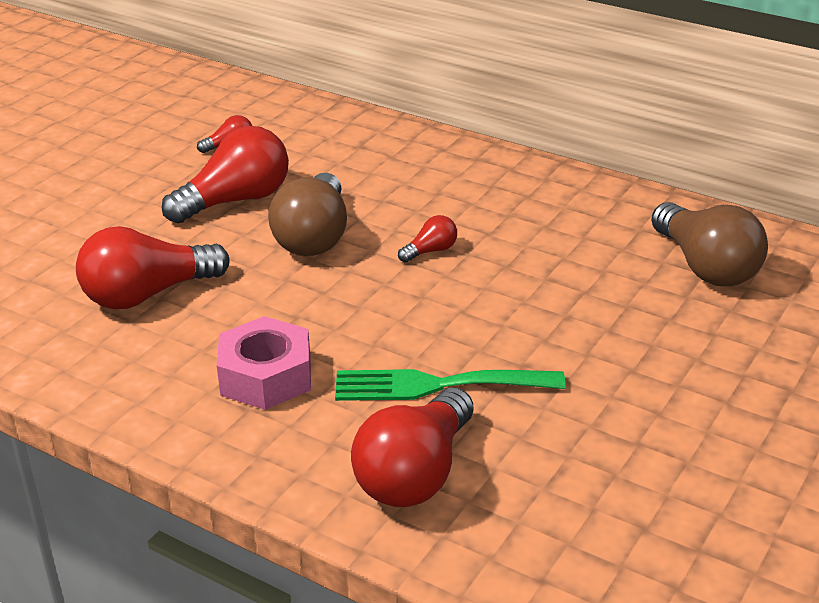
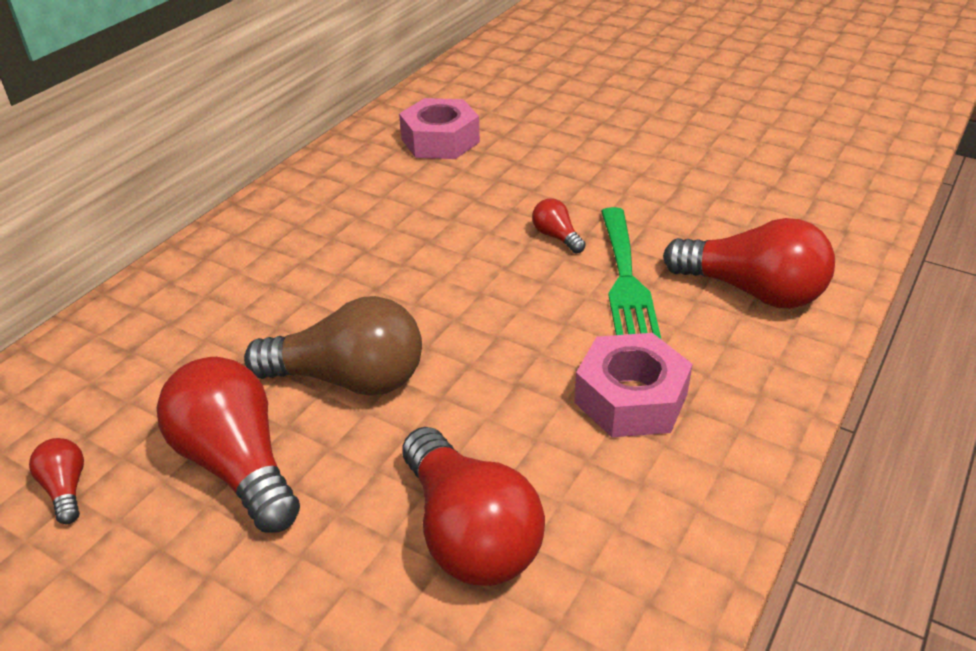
camera: 90 degrees left, 5 degrees up
red light bulb [398,215,457,263] -> red light bulb moved to [532,199,586,253]
brown light bulb [651,202,768,286] -> pink nut [399,98,480,159]

